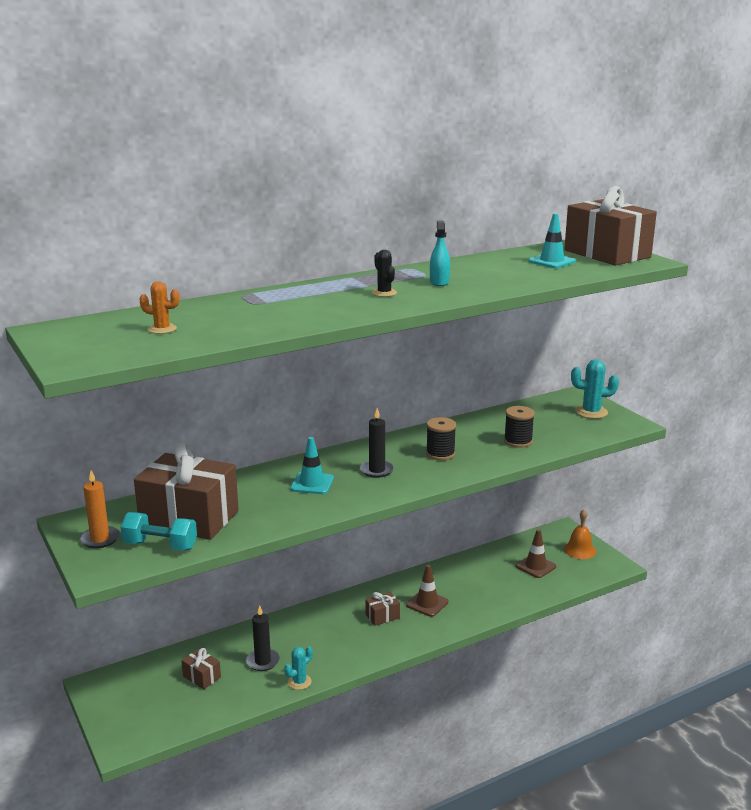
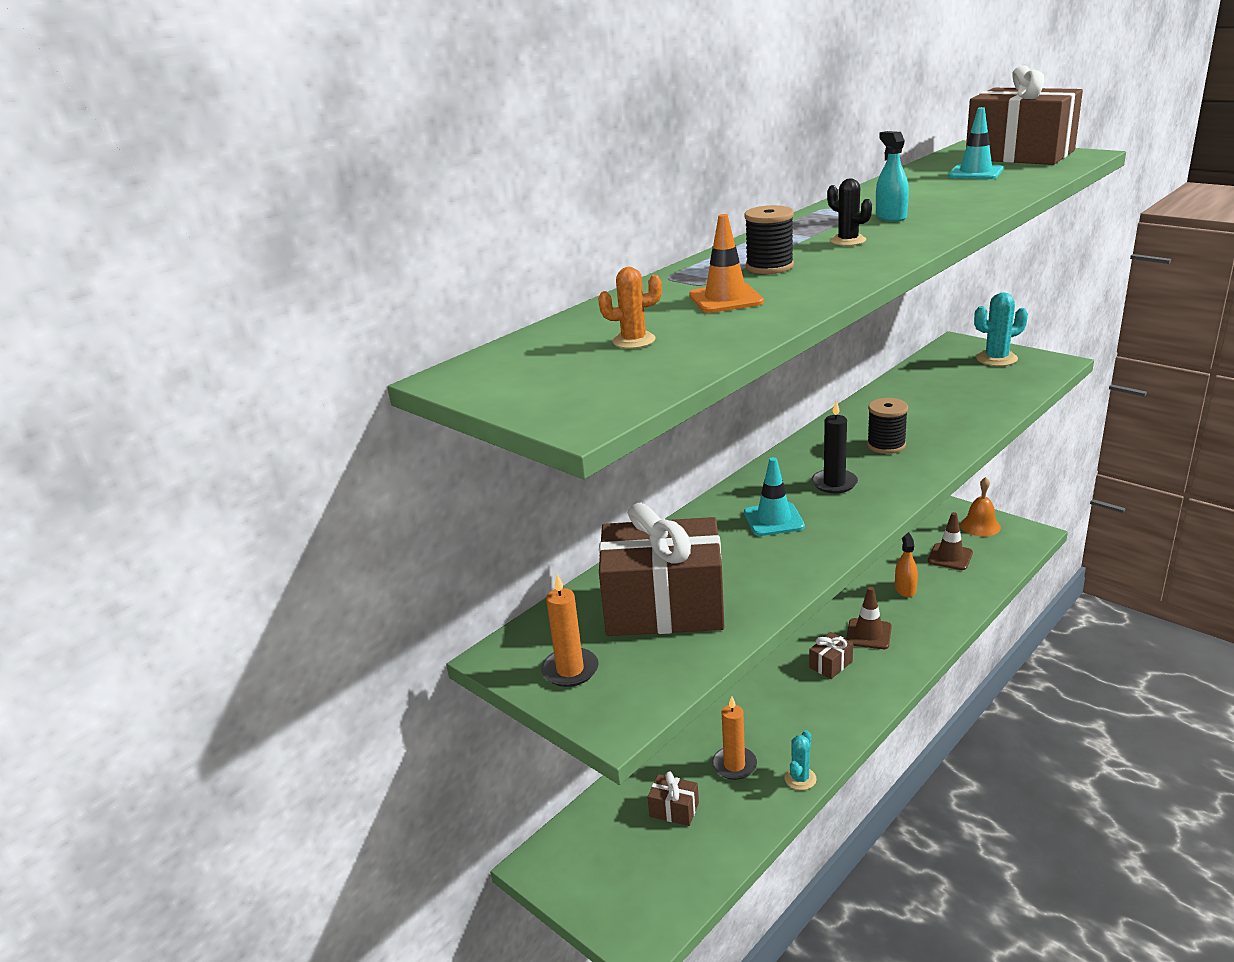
camera: 15 degrees left, 5 degrees up
turquoise dumbbell [121,512,197,551] -> none
black candle [246,605,280,671] -> orange candle [712,696,757,780]
black spool [504,406,535,448] -> black spool moved to [745,205,794,274]
none -> orange traffic cone [689,214,764,313]
none -> orange spray bottle [895,532,918,597]

